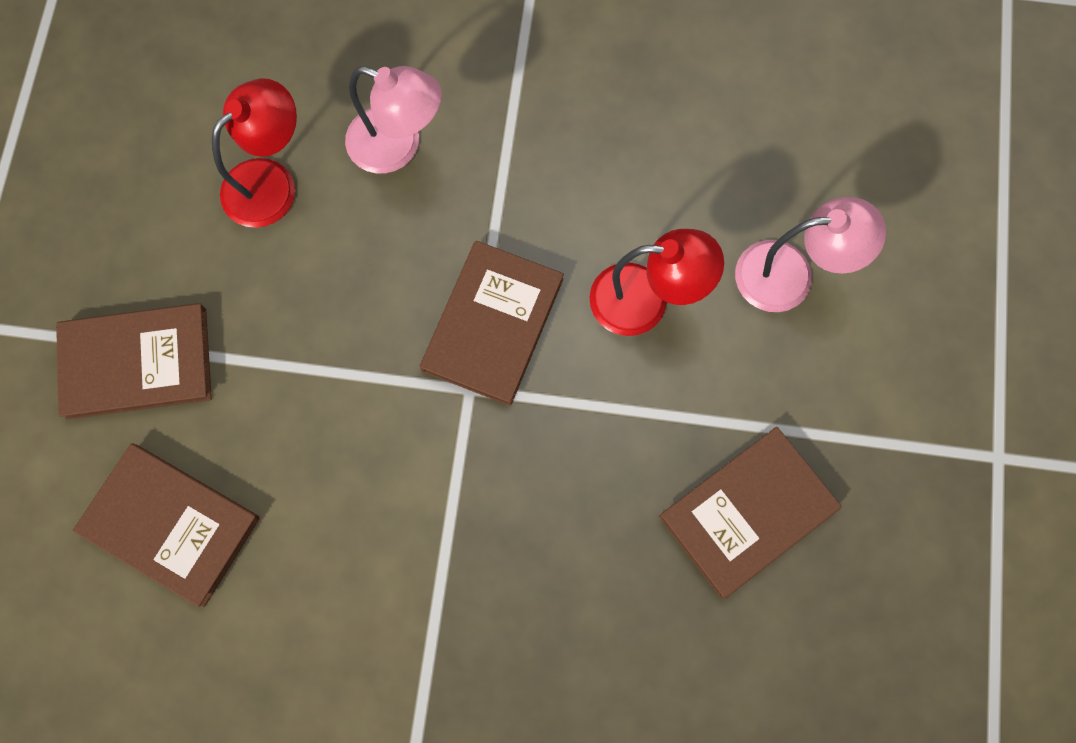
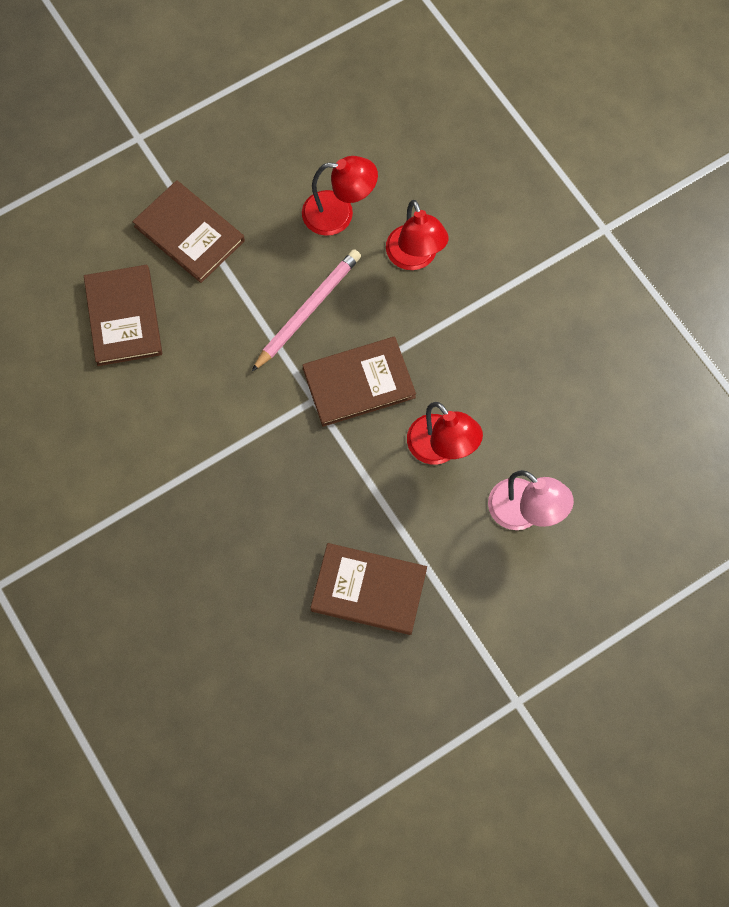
camera: 50 degrees right, 5 degrees down
pink lamp [345,66,442,174] -> red lamp [386,200,449,270]
none -> pink pencil [251,249,361,372]

